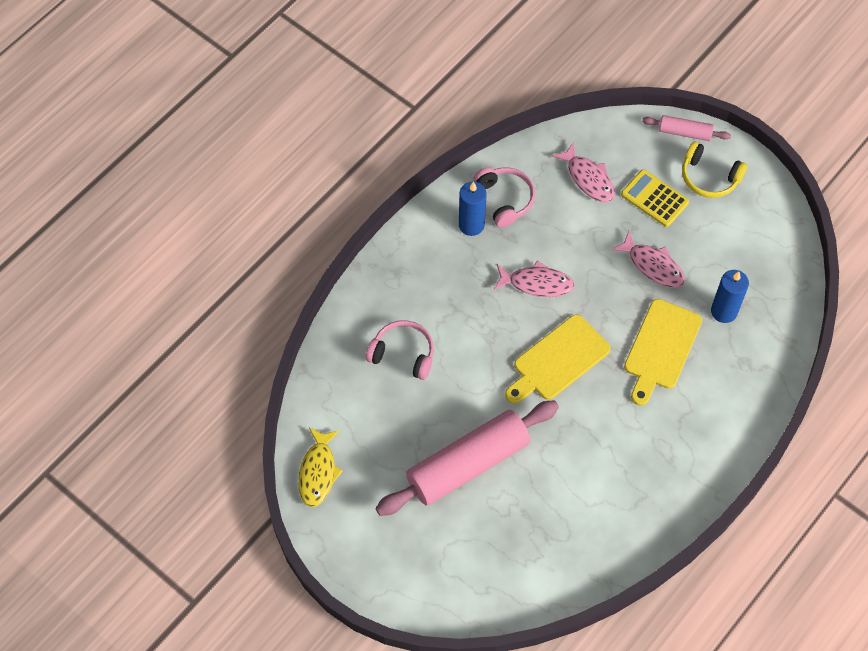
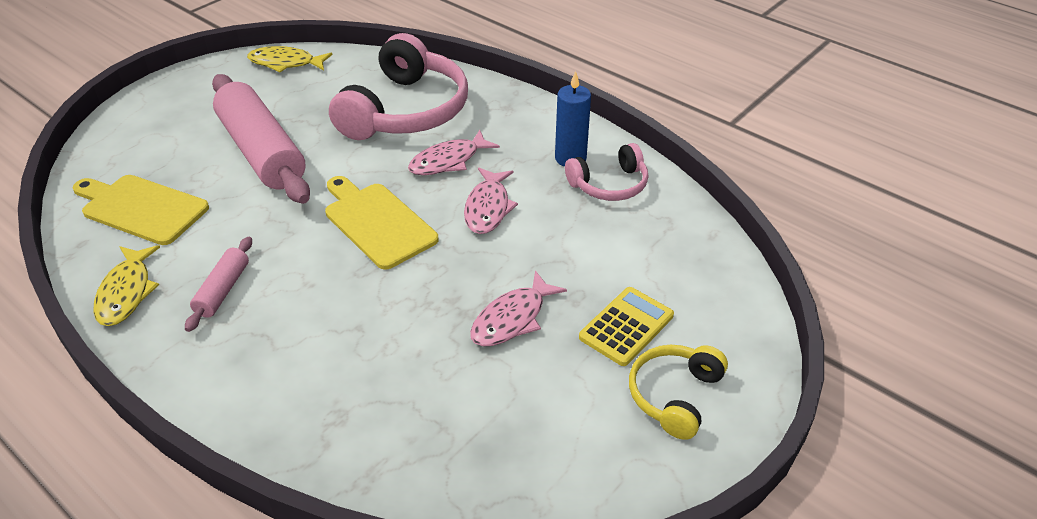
camera: 90 degrees right, 20 degrees down
pink headphones [366,320,434,380] -> pink headphones [329,33,468,140], size x1.88
pink fish [552,142,615,203] -> pink fish moved to [408,130,500,175]
yellow cutting board [624,299,702,406] -> yellow cutting board moved to [73,175,209,245]
pink rolling pin [642,115,731,141] -> pink rolling pin moved to [185,237,252,332]
blue candle [711,270,749,323] -> none
none -> yellow fish [93,245,160,326]

